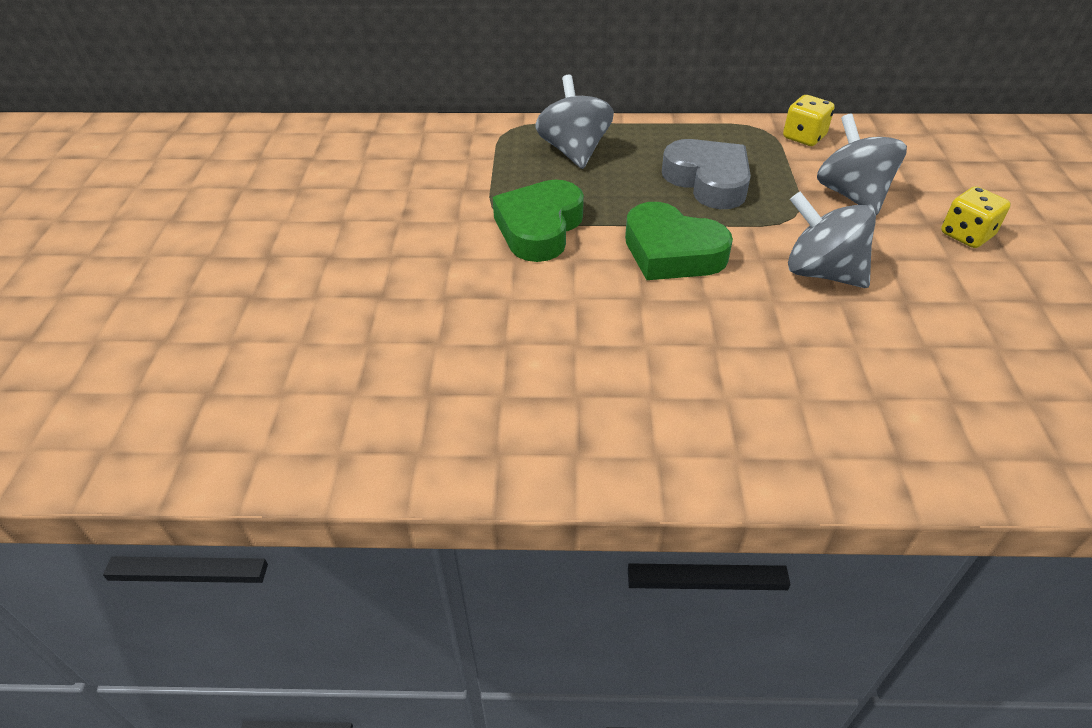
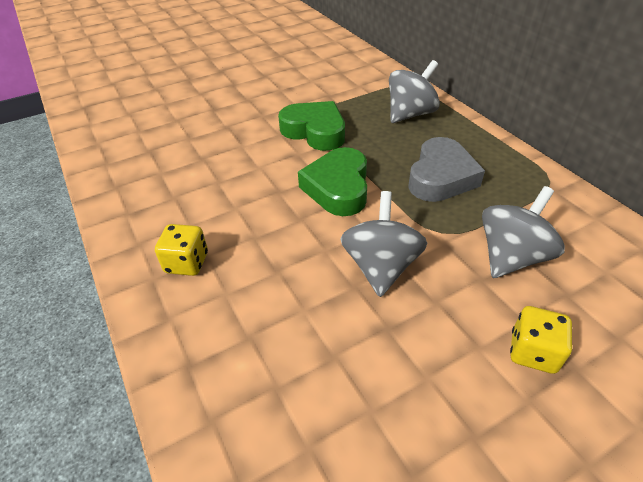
camera: 60 degrees right, 0 degrees up
green heart [493,180,584,262] -> green heart turned 45 degrees clockwise [278,101,345,151]
yellow dice [783,95,835,146] -> yellow dice moved to [155,224,208,276]

